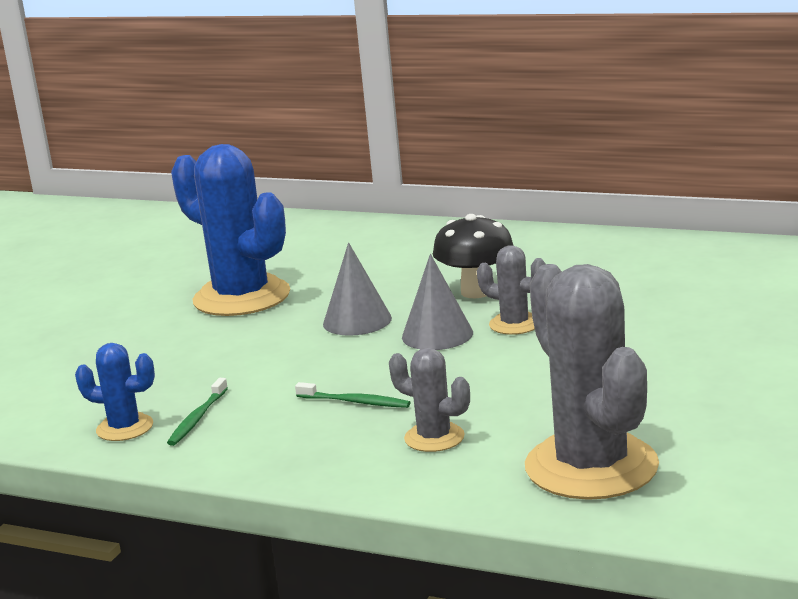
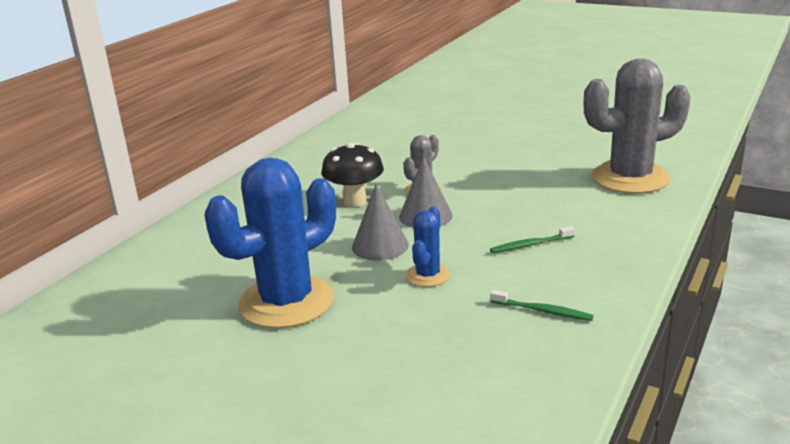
camera: 85 degrees left, 5 degrees up
blue cactus [75,343,155,441] -> blue cactus moved to [406,207,450,287]
green toothbrush [295,382,410,408] -> green toothbrush turned 135 degrees counterclockwise [490,226,575,253]
grey cactus [389,348,470,452] -> none

